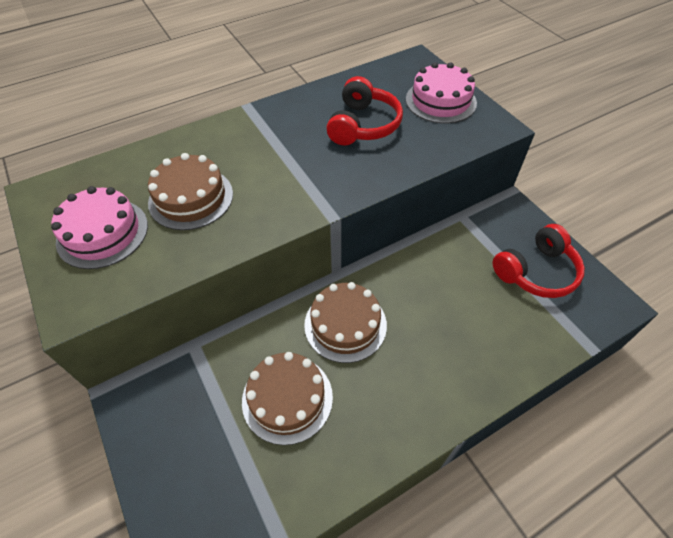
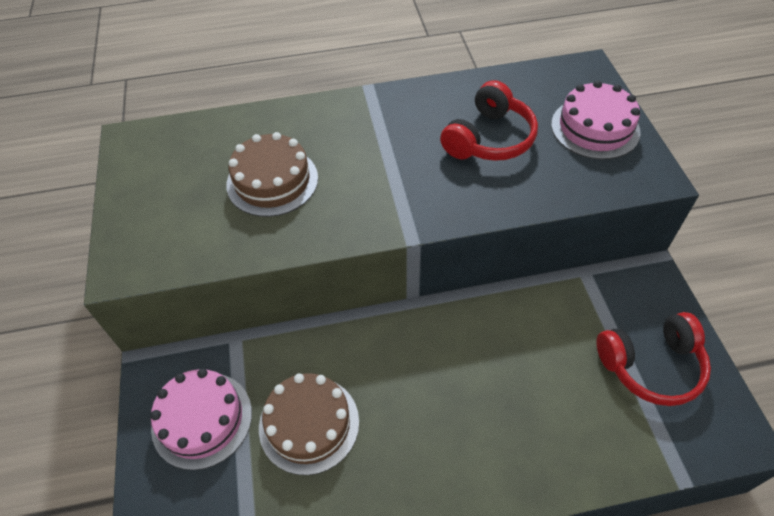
camera: 20 degrees right, 0 degrees up
pink cake [51,186,148,269] -> pink cake moved to [150,369,252,470]
brown cake [304,282,387,363] -> none

